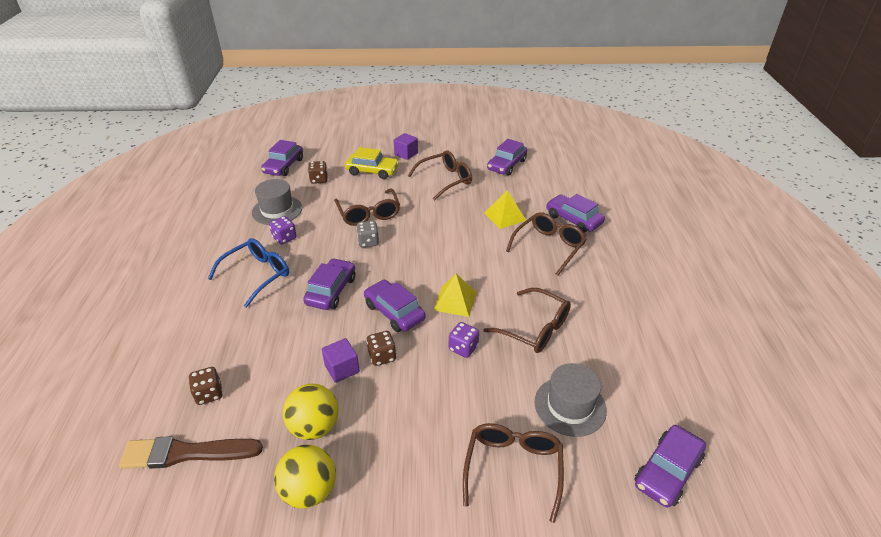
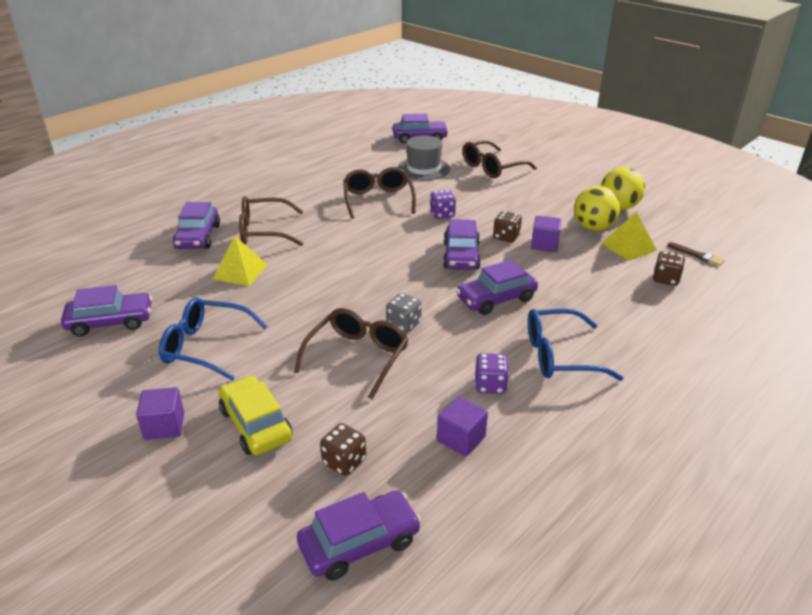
camera: 135 degrees left, 5 degrees down
brown brush [119,436,263,469] -> brown brush [667,242,725,266], size x0.49
grey hat [252,179,302,225] -> purple cube [437,396,488,457]
brown glasses [408,150,472,200] -> blue glasses [159,297,268,381]
yellow pyramid [433,274,477,317] -> yellow pyramid moved to [601,212,657,261]

